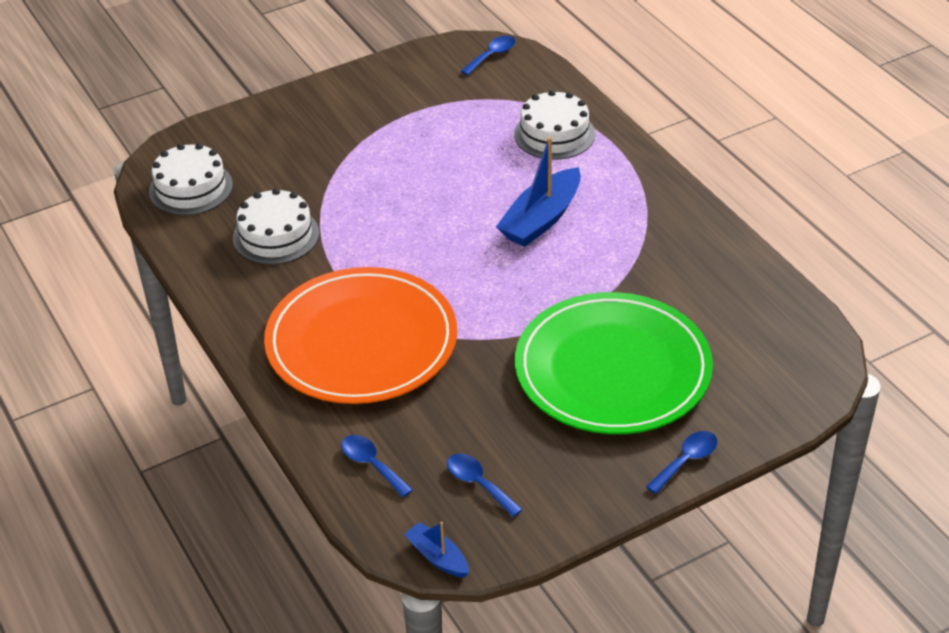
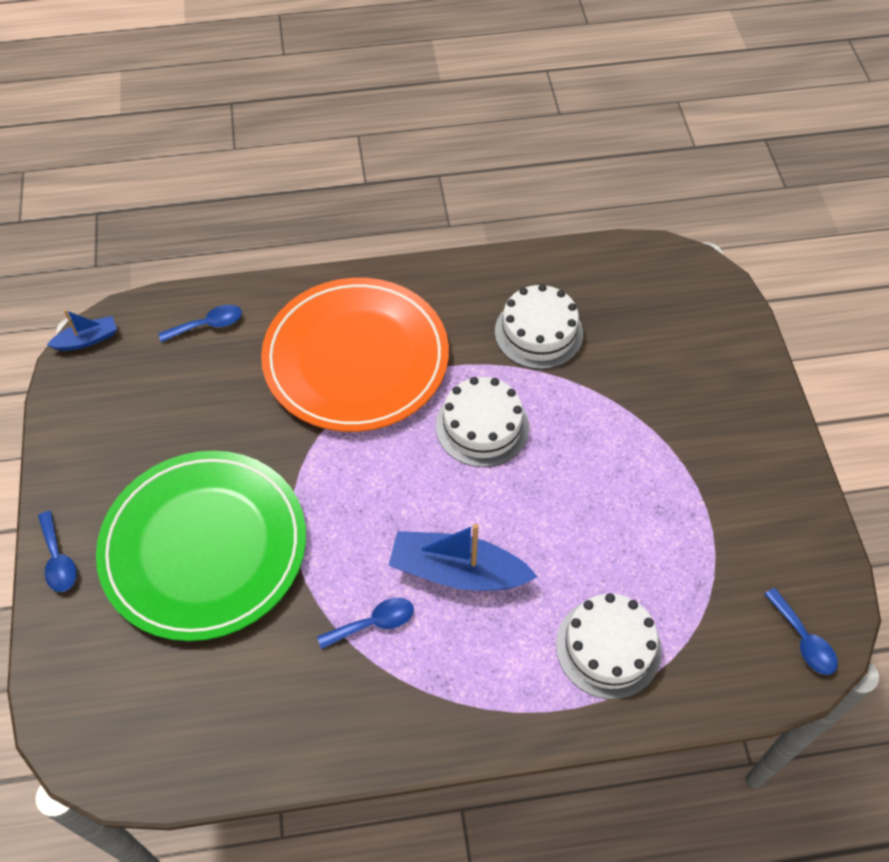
camera: 110 degrees right, 15 degrees up
white cake [149,143,233,215] -> white cake moved to [436,377,529,467]
blue spoon [447,454,523,517] -> blue spoon moved to [317,598,414,649]
blue boat [496,137,581,247] -> blue boat turned 45 degrees counterclockwise [388,523,538,591]

